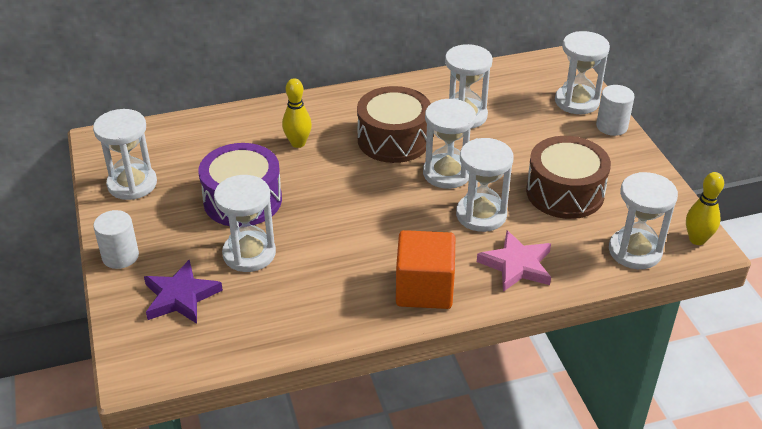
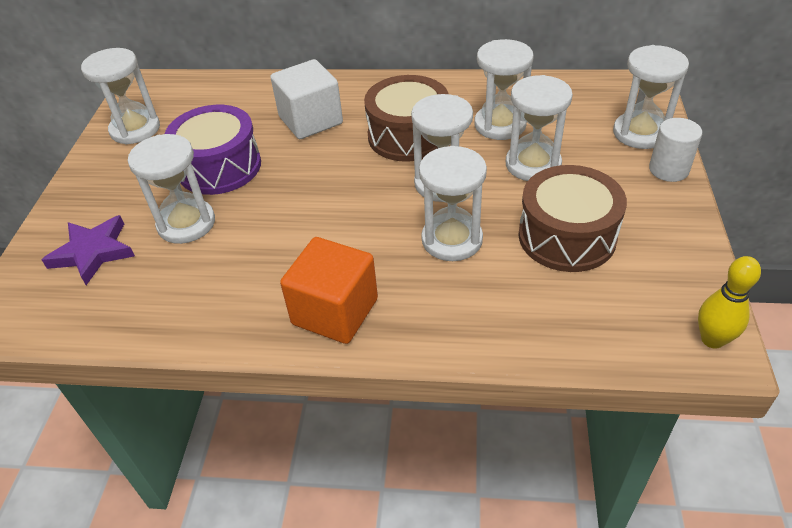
camera: 25 degrees right, 5 degrees up
white cylinder [93,210,139,269] -> none
yellow bowling pin [282,78,312,148] -> white cube [270,59,343,139]
pink star [477,230,551,292] -> none
white hourglass [609,172,678,269] -> white hourglass moved to [506,75,573,181]

